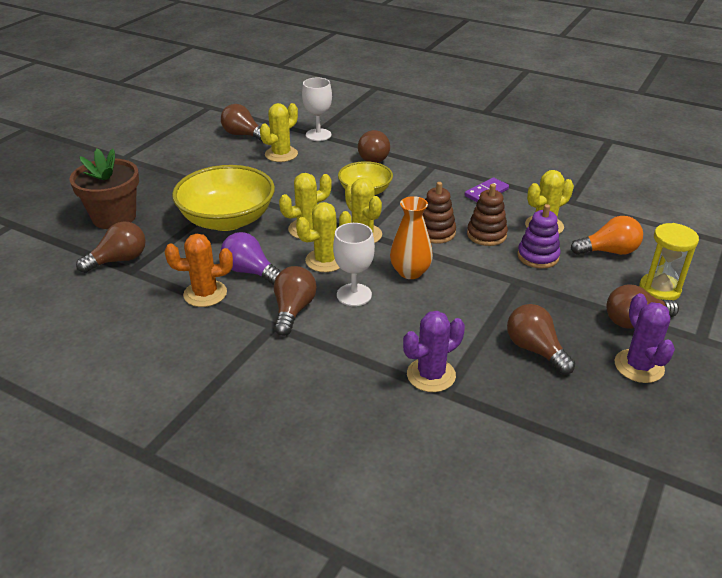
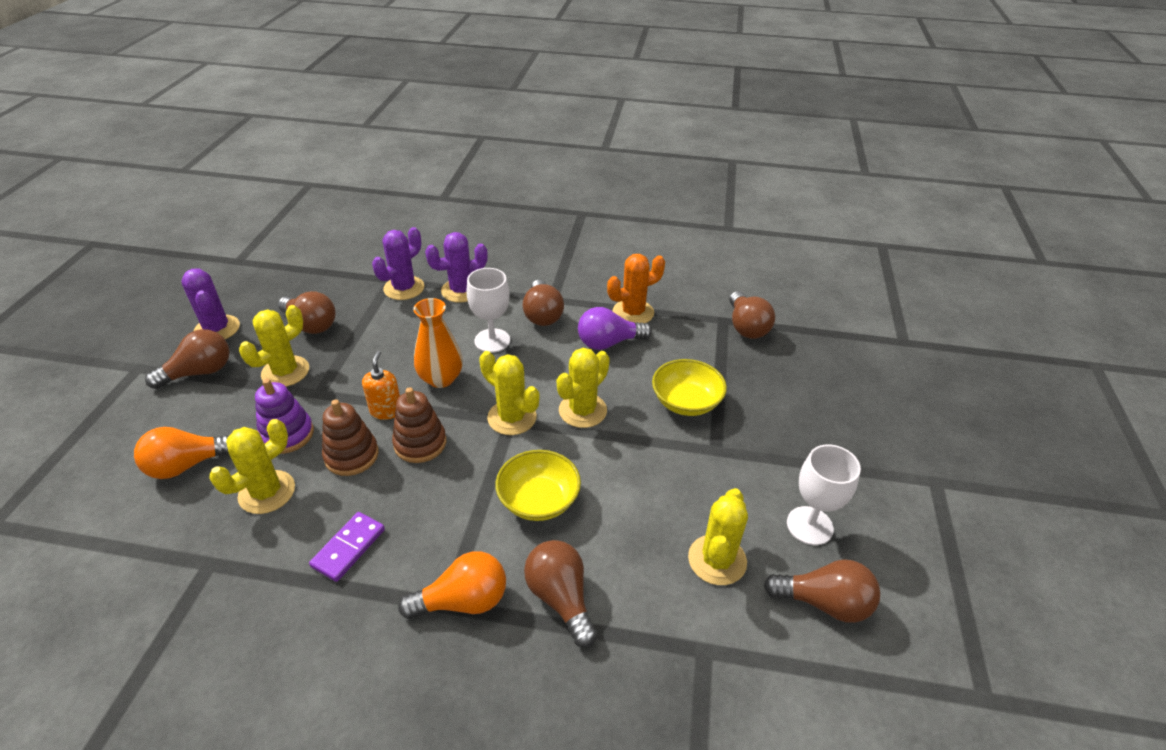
camera: 160 degrees right, 5 degrees up
brown flower pot [69,149,139,229] -> none
brown light bulb [76,221,146,273] -> brown light bulb turned 45 degrees counterclockwise [729,291,775,339]
yellow bowl [172,165,275,231] -> yellow bowl [652,359,727,416], size x0.58
purple light bulb [221,232,281,285] -> purple light bulb turned 150 degrees clockwise [578,307,652,350]
yellow cactus [296,202,352,272] -> yellow cactus moved to [239,305,309,387]
white goblet [302,78,332,141] -> white goblet moved to [787,444,861,545]
yellow hourglass [639,223,699,300] -> none
none -> orange soap dispenser [362,351,400,420]
none -> orange light bulb [398,551,506,619]
none -> purple cactus [425,232,488,303]

